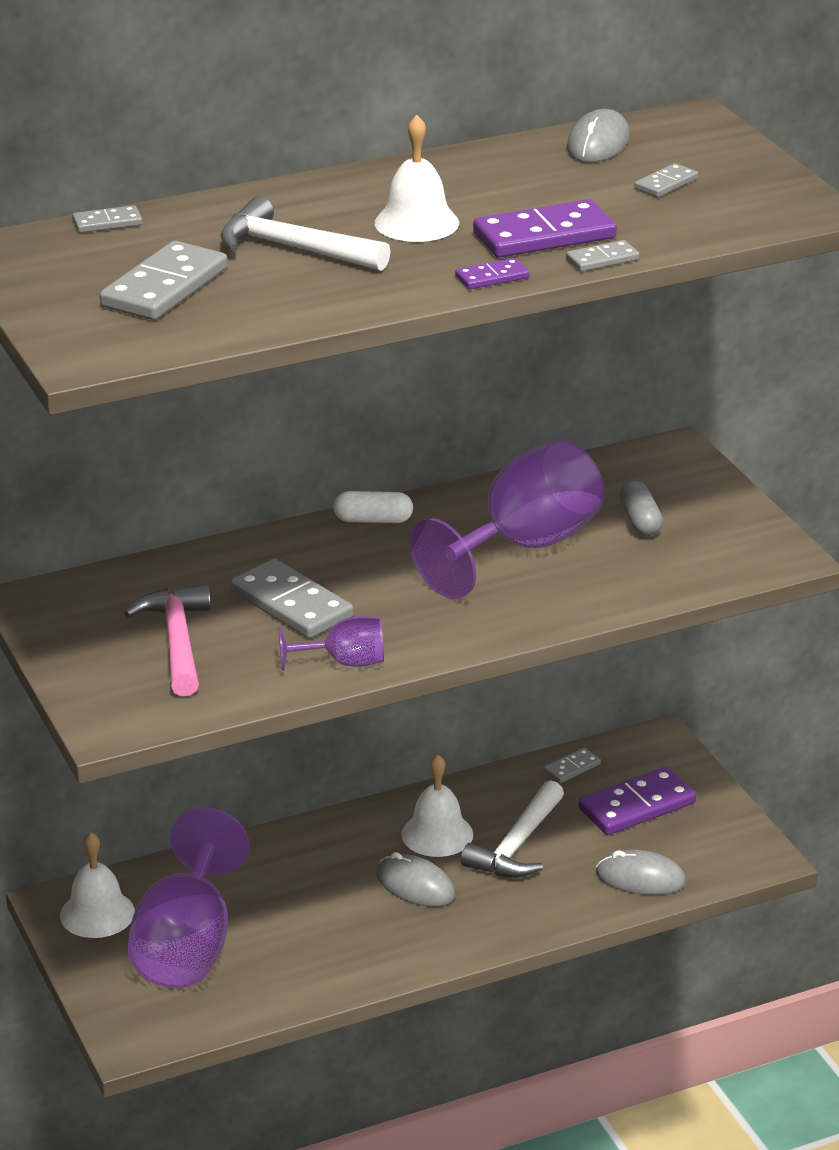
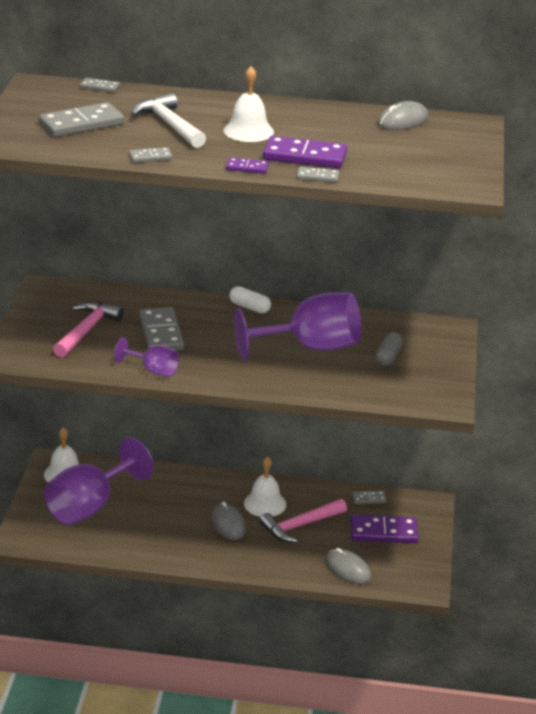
camera: 30 degrees right, 0 degrees up
white hammer [461,780,564,878] -> pink hammer [259,499,347,543]
grey domino [634,163,698,197] -> grey domino moved to [129,147,172,163]

